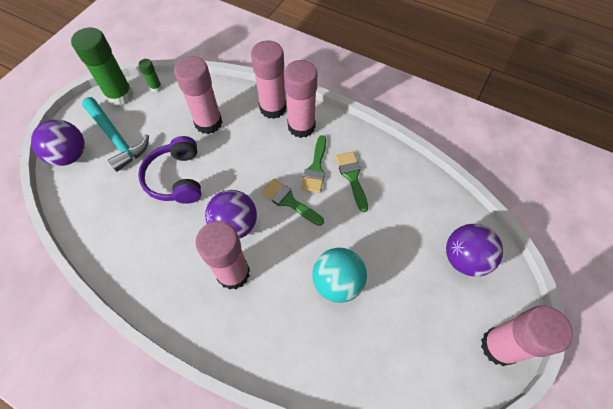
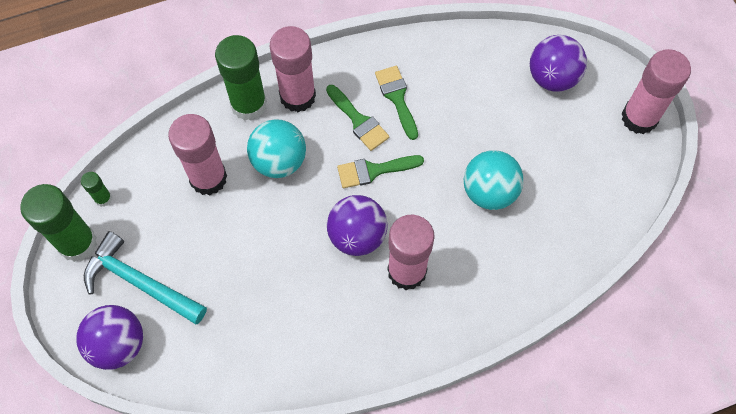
camera: 50 degrees left, 5 degrees up
turquoise hammer [82,97,149,172] -> turquoise hammer turned 150 degrees counterclockwise [84,231,207,324]
purple headphones [138,136,201,204] -> none
pink glue stick [251,40,287,119] -> green glue stick [215,35,267,121]
green brush [335,152,368,212] -> green brush turned 45 degrees clockwise [375,66,418,140]
none -> turquoise ball [247,119,306,178]

